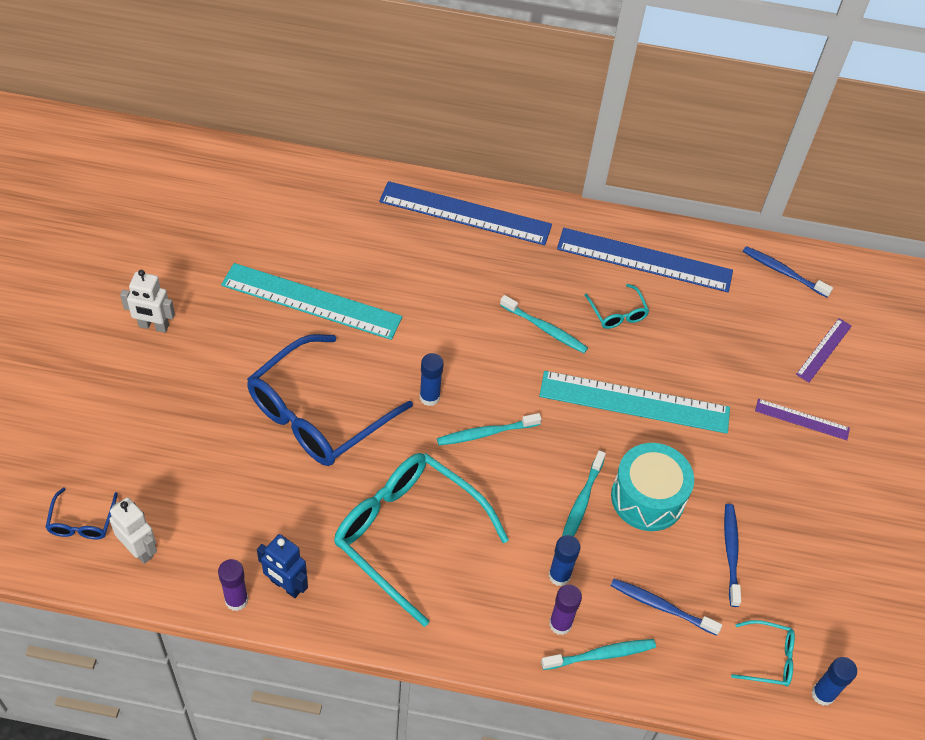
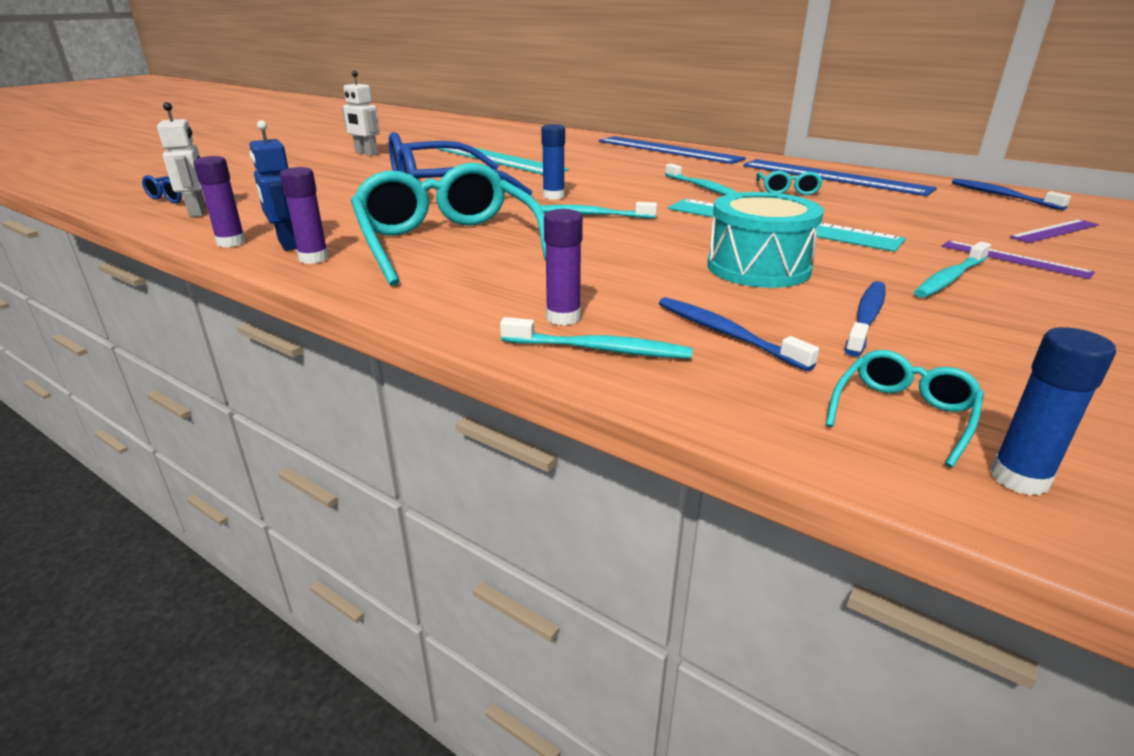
camera: 30 degrees right, 25 degrees down
blue glue stick [549,535,581,586] -> none
turquoise toothbrush [562,450,606,536] -> turquoise toothbrush moved to [914,242,991,298]
turquoise glasses [731,620,795,687] -> turquoise glasses turned 90 degrees counterclockwise [826,350,984,468]
none -> purple glue stick [280,167,329,264]

